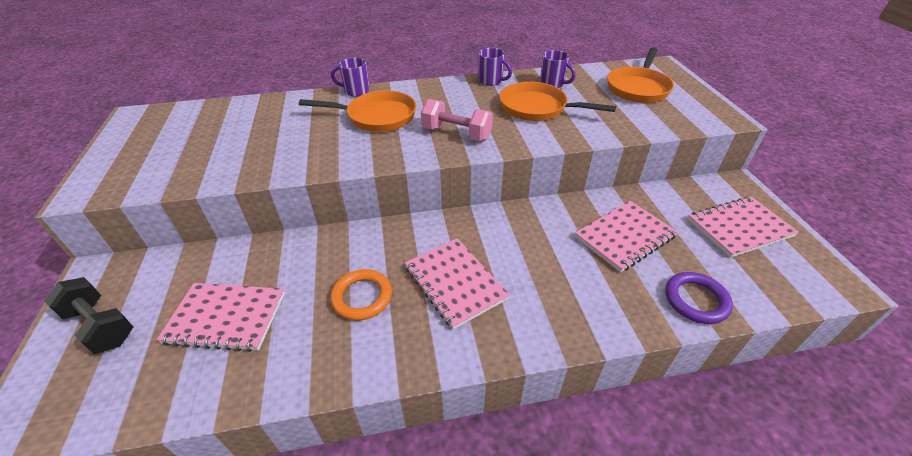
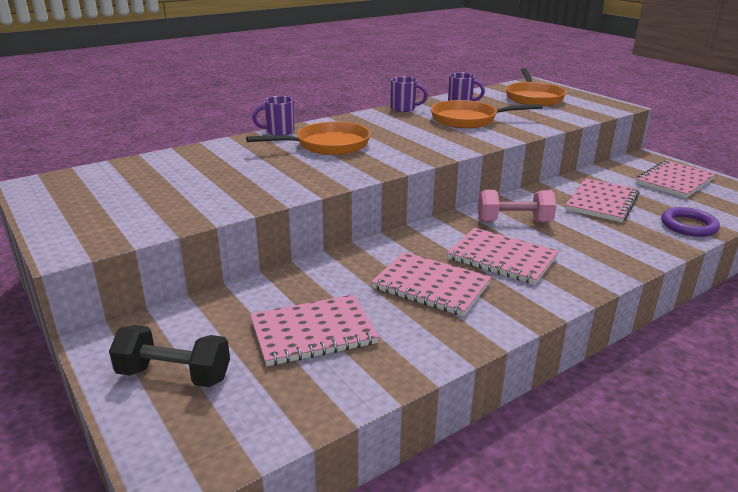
camera: 25 degrees left, 15 degrees down
orange ring [330,269,392,321] -> pink notebook [371,252,491,316]
pink dumbbell [421,99,493,141] -> pink dumbbell moved to [478,190,557,222]

